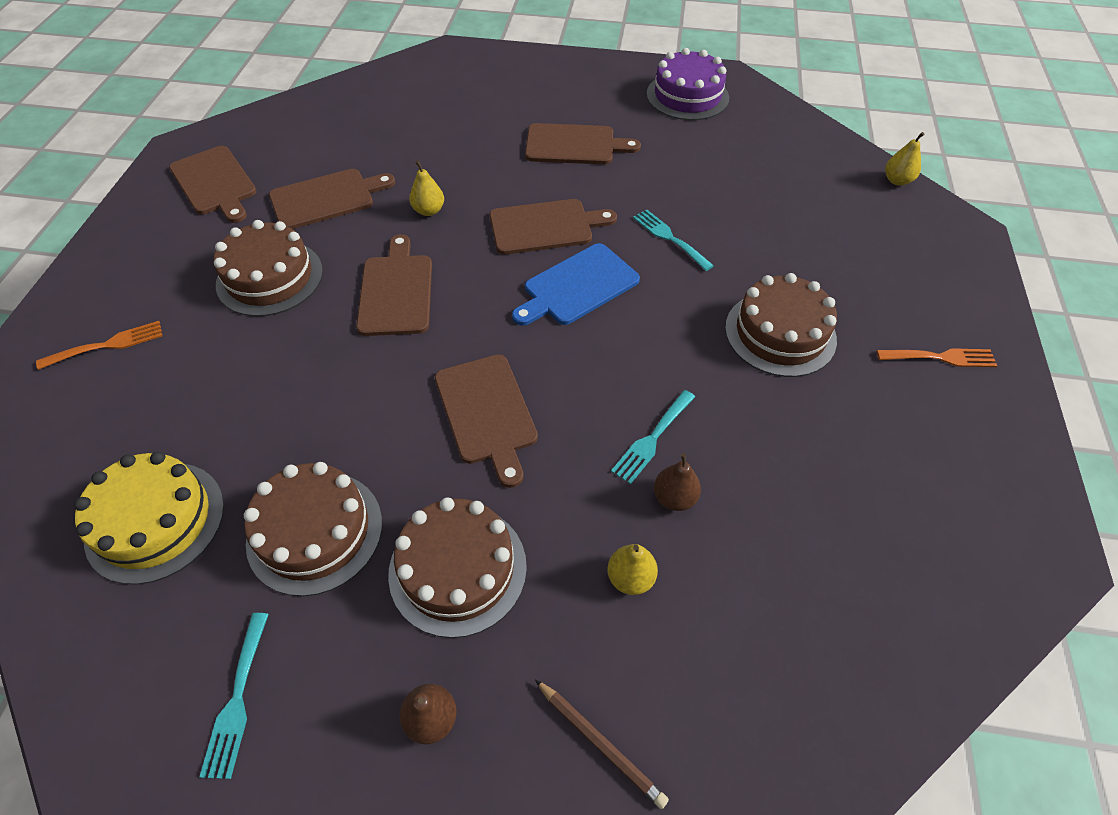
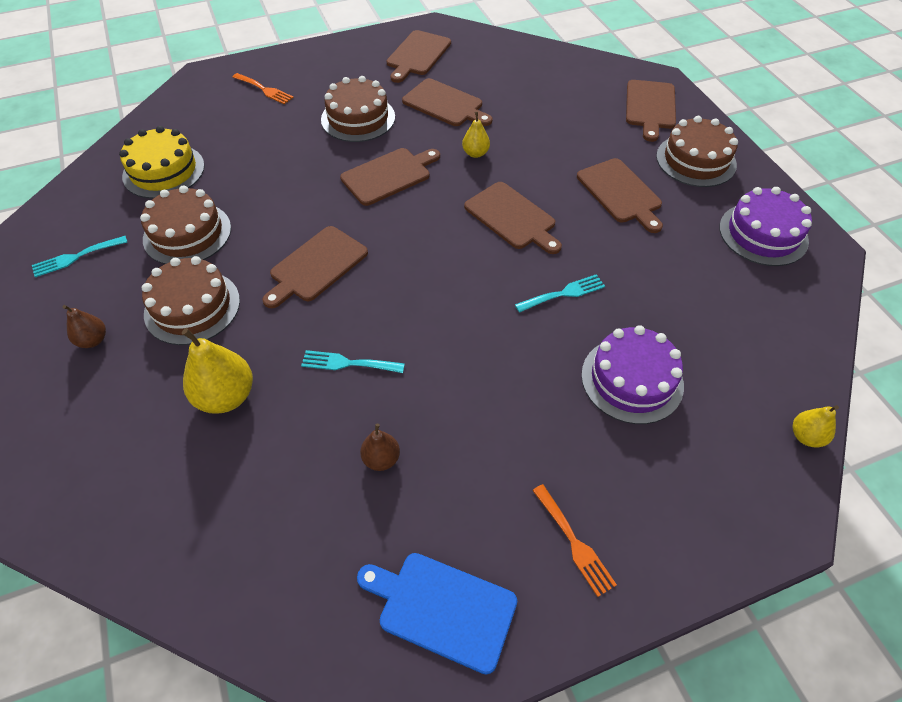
camera: 60 degrees right, 0 degrees up
blue cutting board [512,243,640,326] -> blue cutting board moved to [357,553,517,675]
brown pencil [535,679,669,809] -> none
yellow pear [607,544,658,595] -> yellow pear [182,328,253,414], size x1.77
turquoise fork [633,210,714,271] -> turquoise fork turned 45 degrees clockwise [515,274,605,313]
brown pear [654,453,701,511] -> brown pear moved to [360,424,400,471]
brown cake [725,273,837,377] -> brown cake moved to [656,116,738,187]
none -> purple cake [581,325,684,424]
none -> brown cutting board [626,80,676,142]

